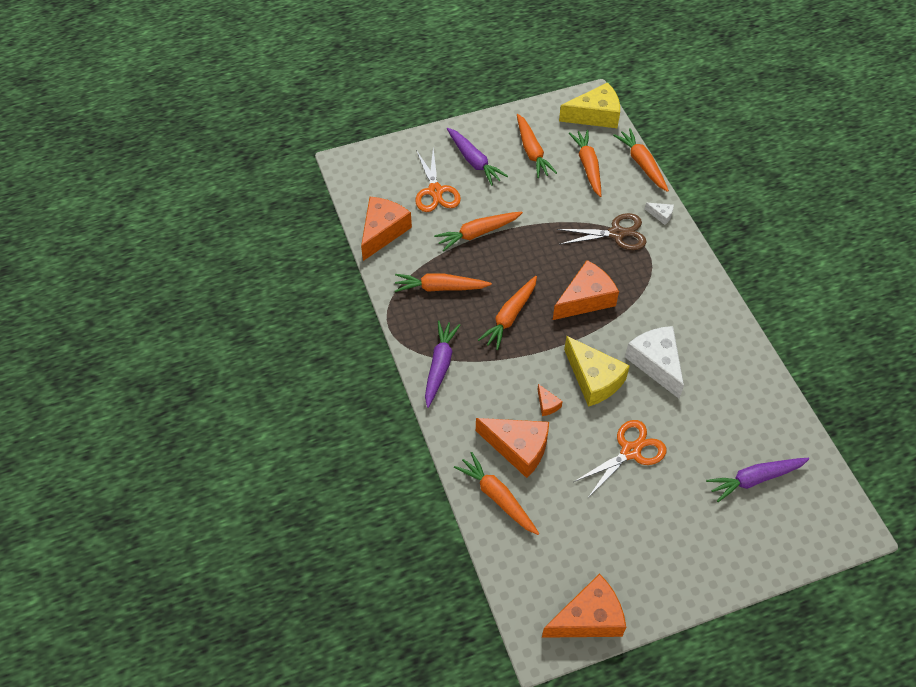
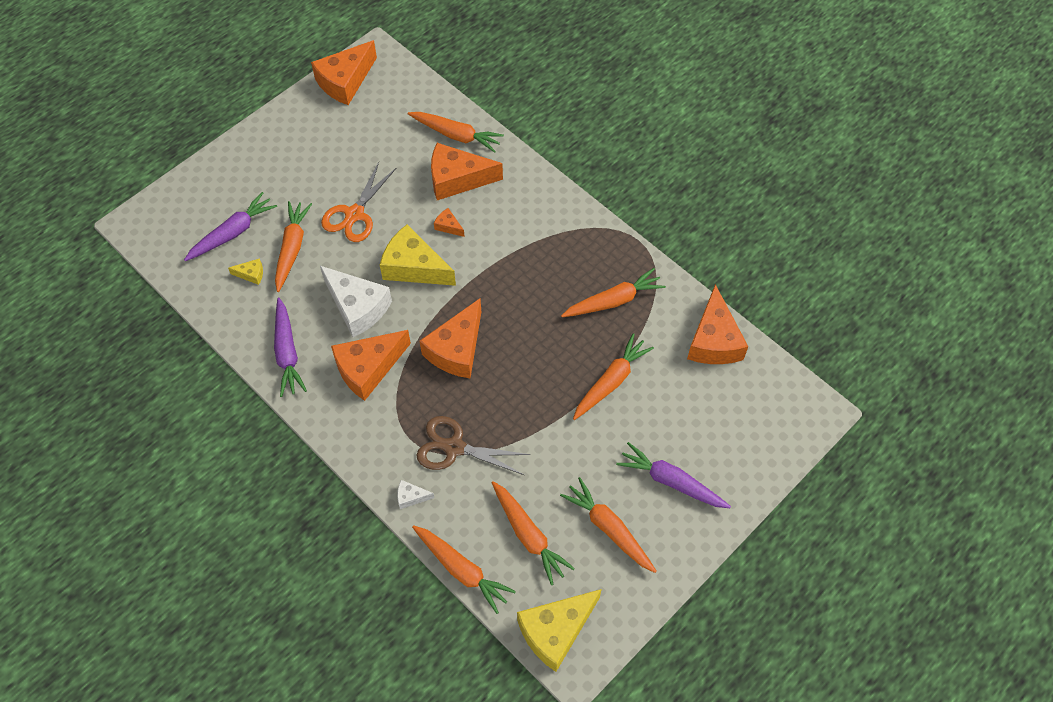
camera: 155 degrees right, 5 degrees up
orange scissors [415,148,461,212] -> none
purple carrot [425,321,460,408] -> purple carrot moved to [274,298,307,397]
orange carrot [478,276,537,350] -> orange carrot moved to [275,201,312,292]
brown scissors [557,213,647,250] -> brown scissors turned 45 degrees clockwise [417,416,531,475]
none -> yellow cheese [228,258,263,285]
none -> orange cheese [331,330,411,401]

